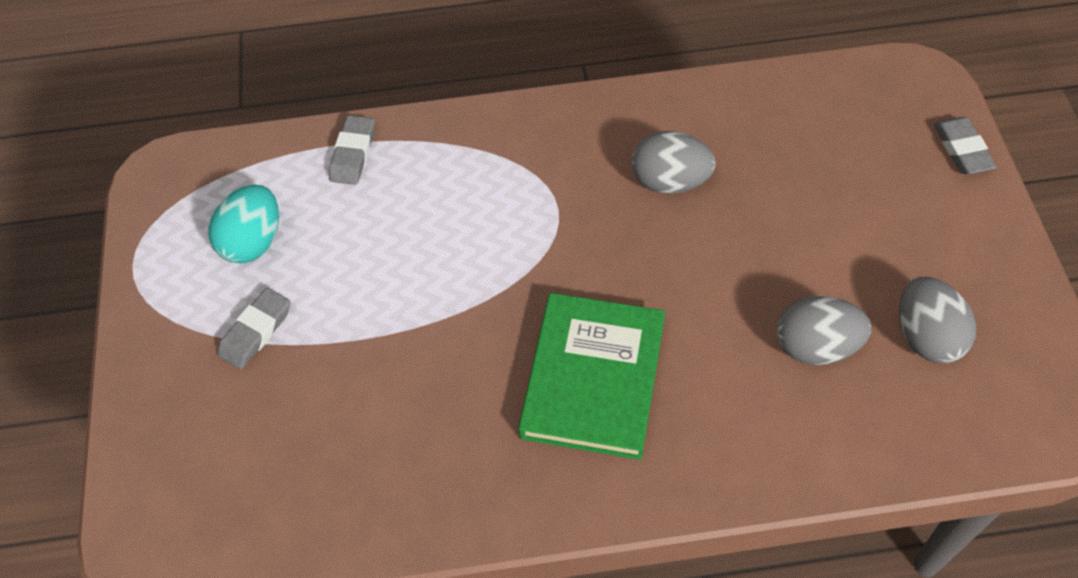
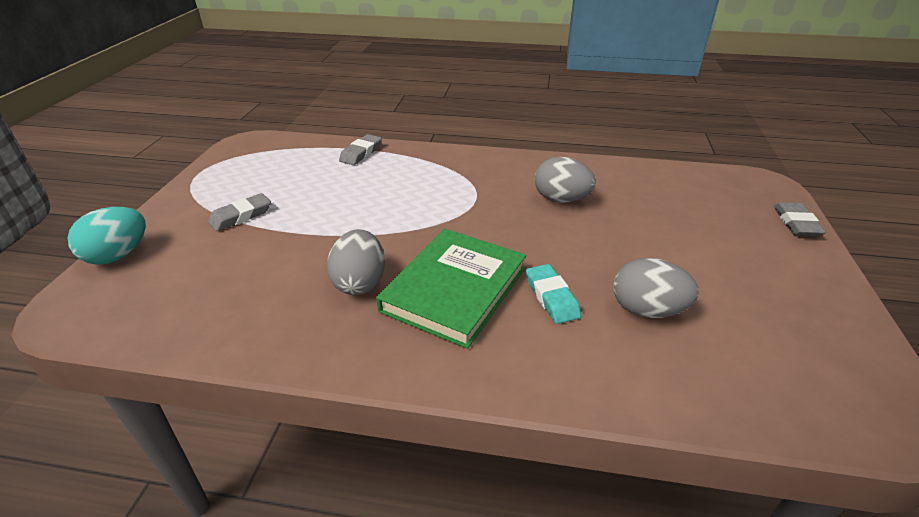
camera: 15 degrees right, 20 degrees down
turquoise egg [209,185,279,264] -> turquoise egg moved to [67,207,146,265]
grey egg [899,277,976,363] -> grey egg moved to [327,229,385,295]
none -> turquoise eraser [526,264,581,324]

